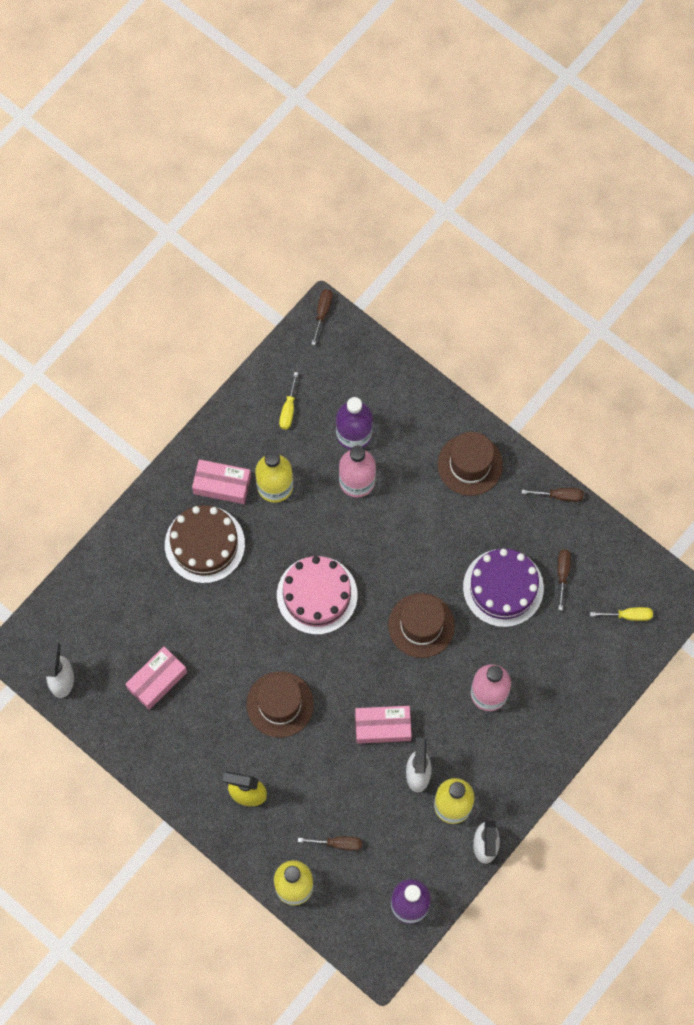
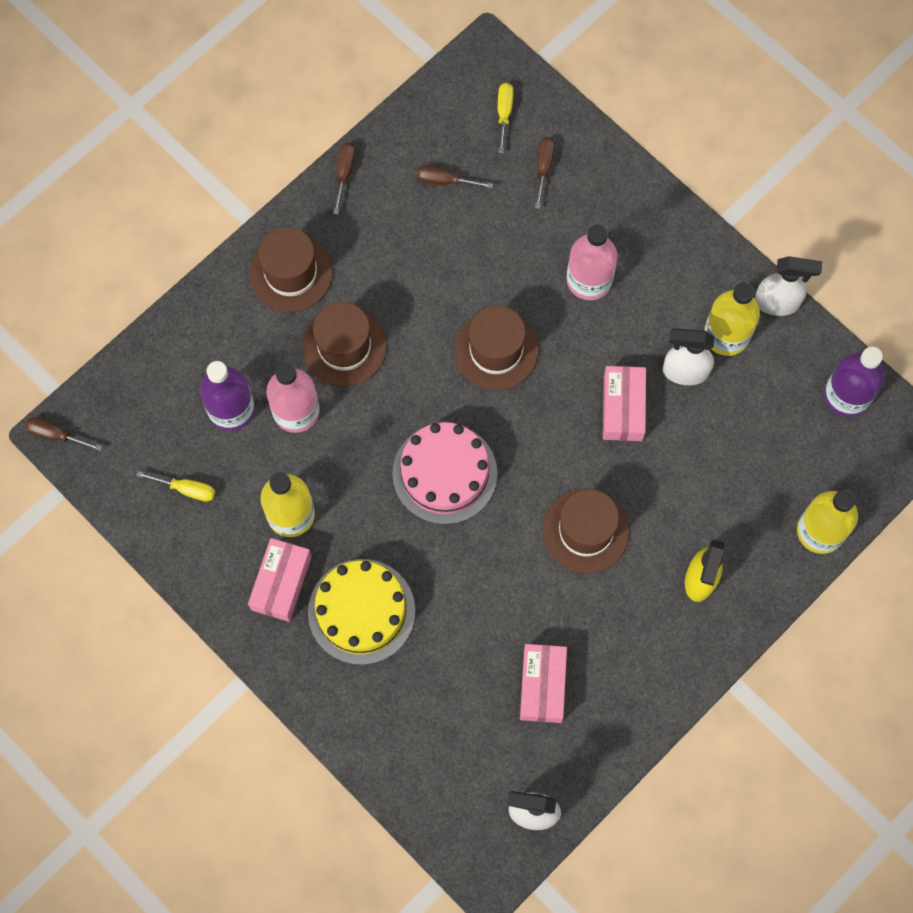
camera: 85 degrees left, 0 degrees up
pink box [125,646,187,710] -> pink box turned 45 degrees clockwise [520,644,567,723]
brown cake [165,505,245,583] -> yellow cake [308,559,415,665]
brown screwdriver [298,837,362,851] -> brown screwdriver moved to [535,137,555,209]
purple cake [463,549,544,627] -> none
none -> brown hat [302,302,387,387]

